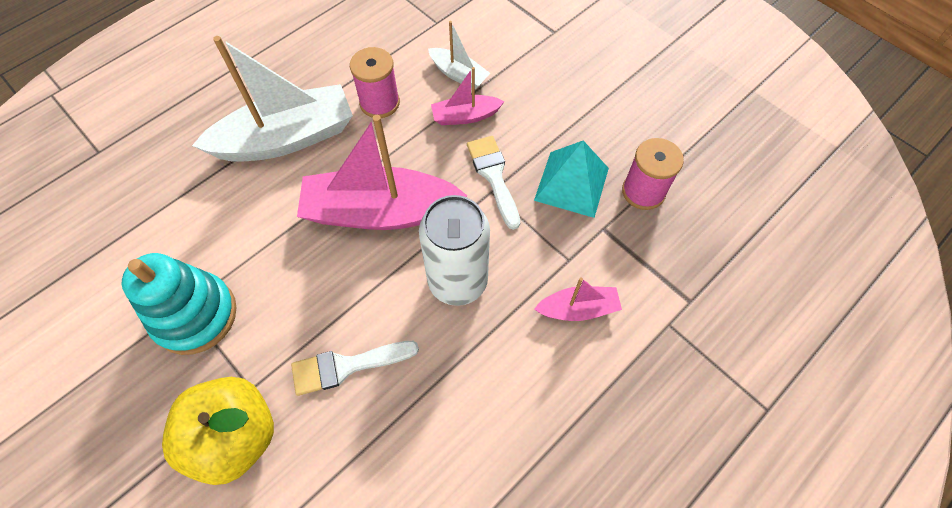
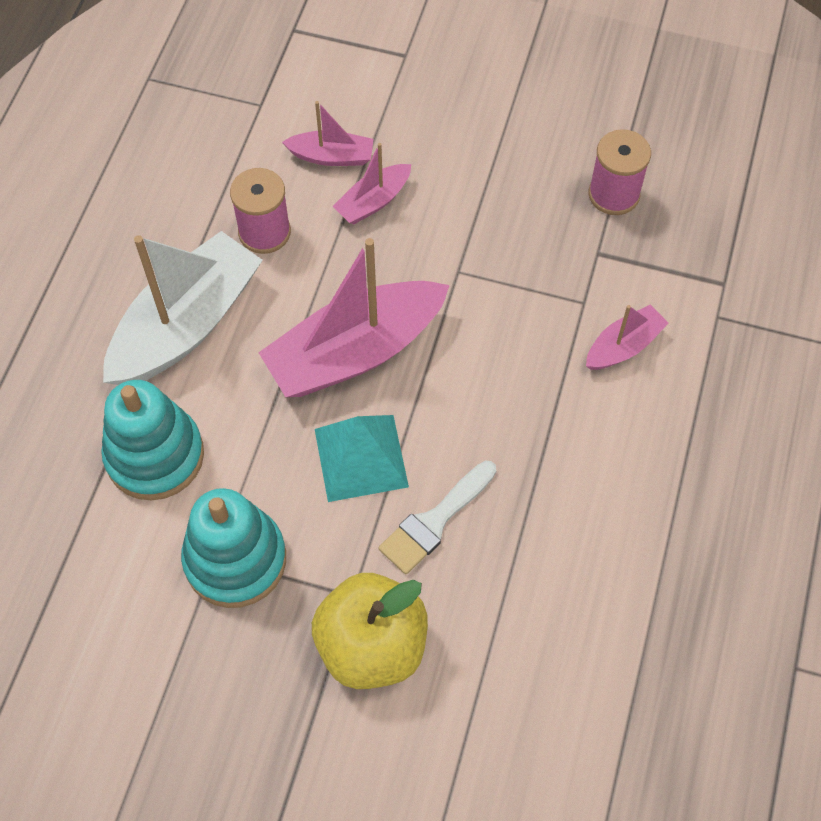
camera: 30 degrees left, 0 degrees up
white can [419,195,490,306] -> none
white boat [428,21,490,89] -> pink boat [282,101,374,166]
white brush [467,136,520,230] -> none
turquoise pyramid [534,140,609,218] -> turquoise pyramid moved to [315,415,409,502]
none -> turquoise stacking toy [101,380,204,500]

